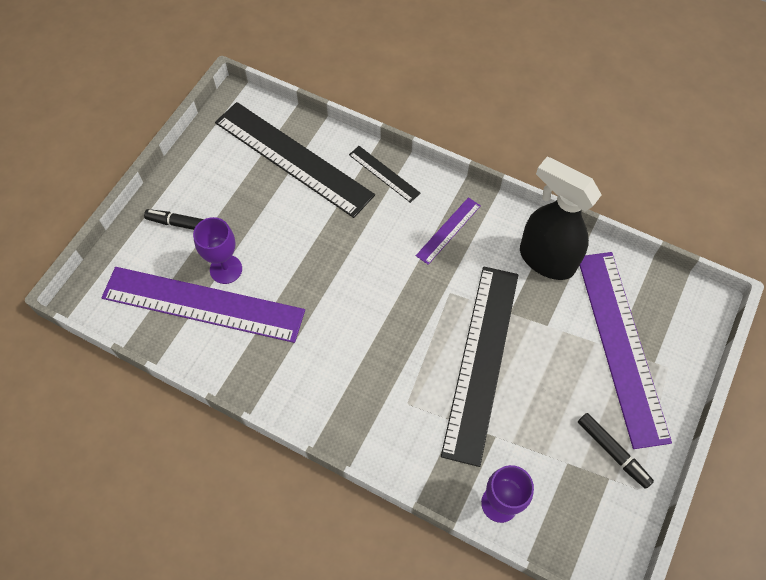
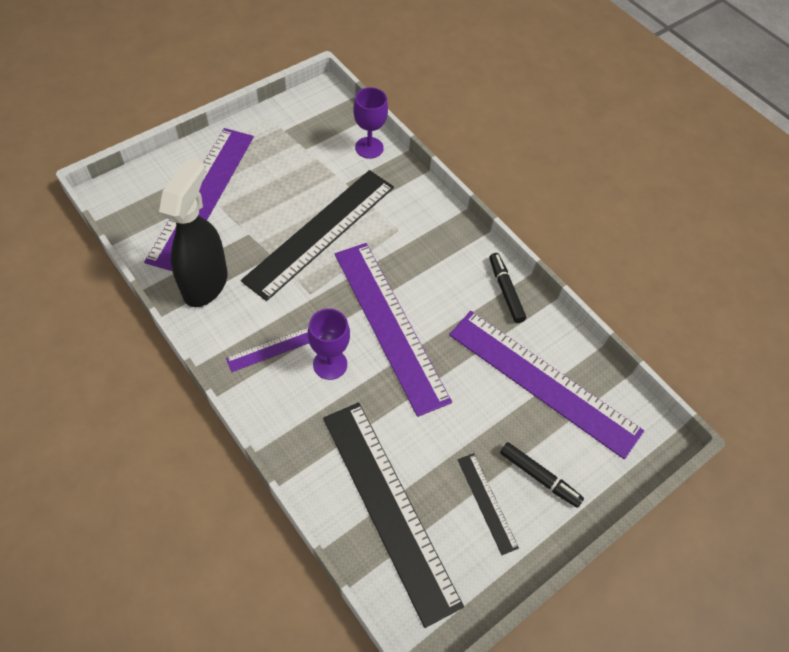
camera: 160 degrees left, 5 degrees down
purple goblet [193,217,242,284] -> purple goblet moved to [308,309,350,380]
black ruler [349,146,420,203] -> black ruler moved to [458,453,519,555]
black spray bottle [520,157,601,280] -> black spray bottle turned 135 degrees counterclockwise [159,158,228,307]
black marker [578,413,654,489] -> black marker moved to [489,253,526,323]
none -> purple ruler [335,243,452,417]

